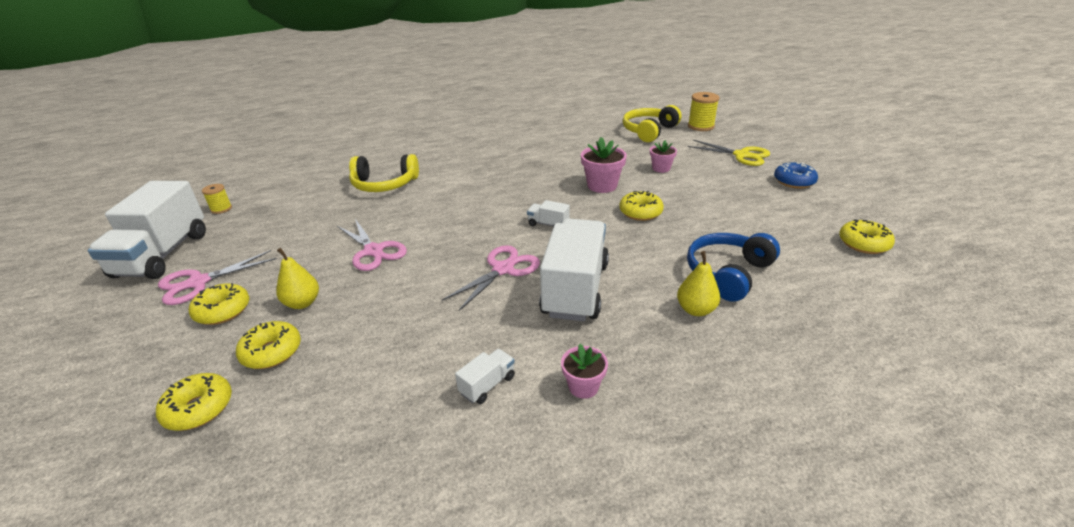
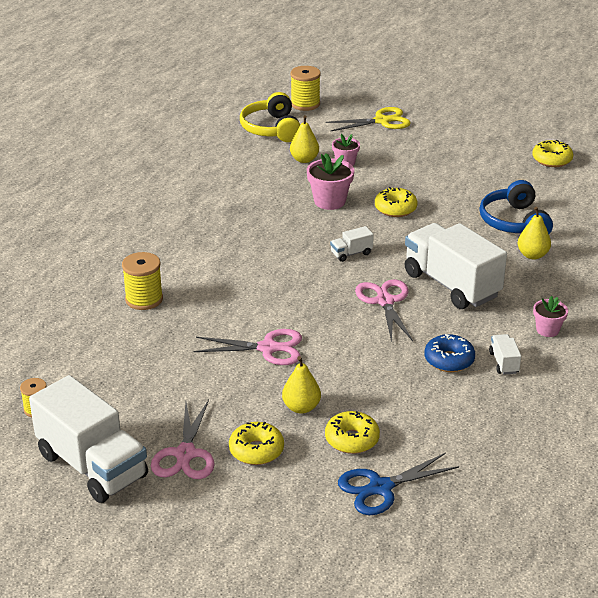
camera: 50 degrees left, 0 degrees up
yellow donut [156,373,232,431] -> blue scissors [338,453,459,515]
yellow headphones [349,154,419,192] -> yellow spool [122,252,163,310]
blue donut [774,163,818,189] -> blue donut moved to [424,334,475,372]
none -> yellow pear [290,115,319,163]

